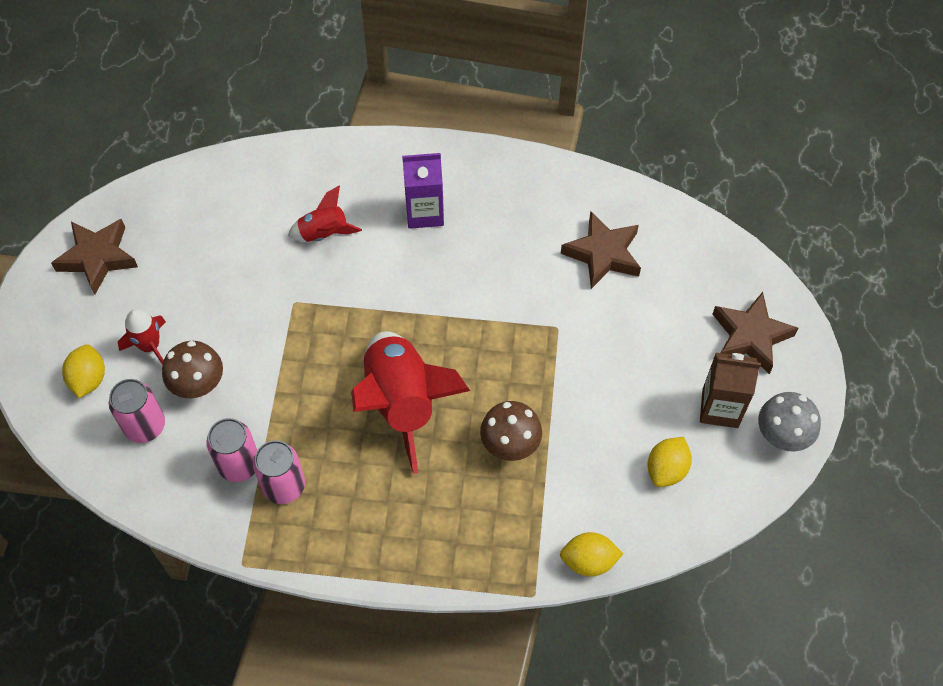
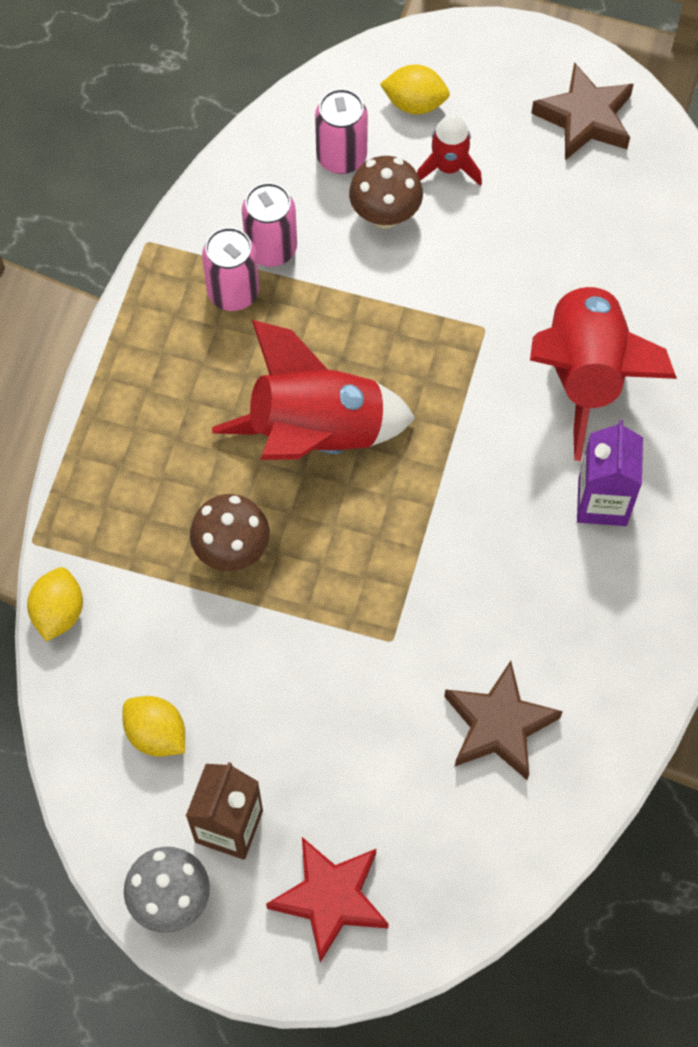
camera: 100 degrees right, 5 degrees up
red rocket [288,186,362,242] -> red rocket [530,280,677,461], size x1.99
brown star [712,292,799,374] -> red star [266,837,389,963]

